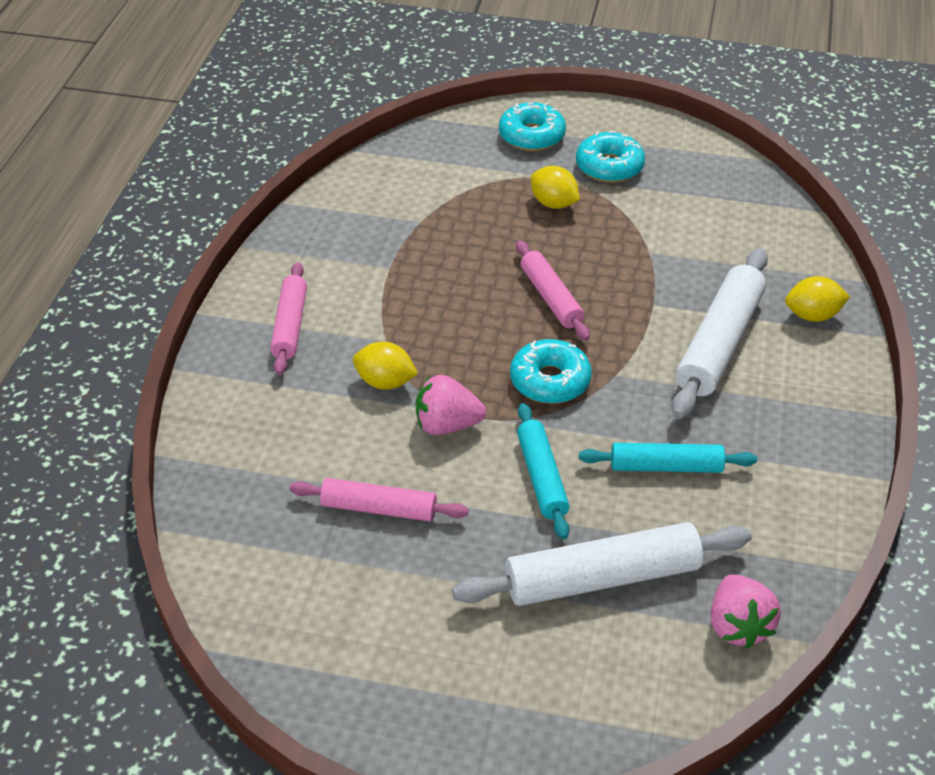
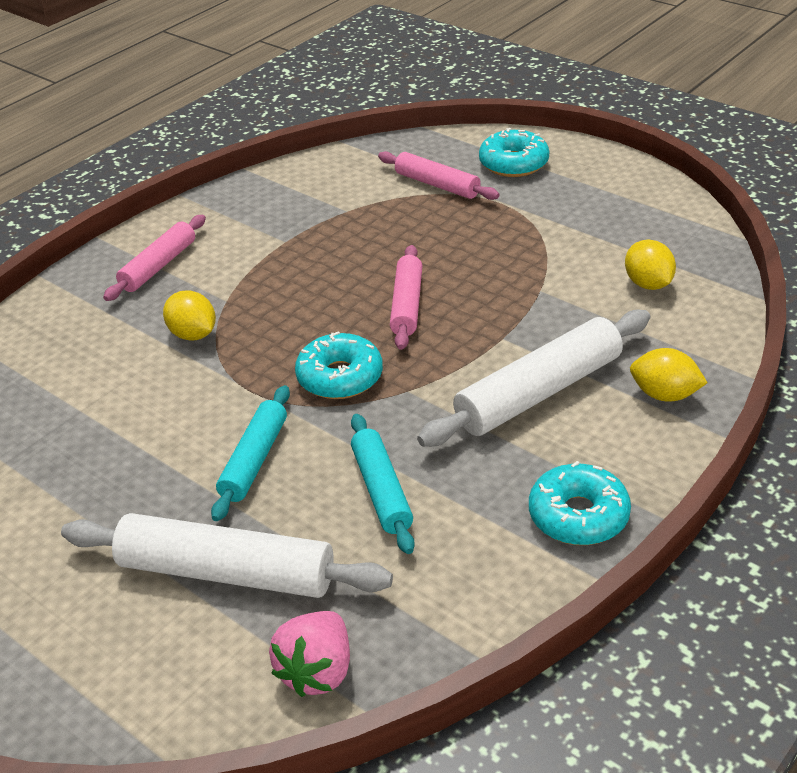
camera: 30 degrees right, 5 degrees down
pink rolling pin [289,478,469,521] -> pink rolling pin moved to [378,151,499,200]
pink strawberry [416,375,486,435] -> none
yellow lemon [531,166,580,209] -> yellow lemon moved to [625,239,676,290]
turquoise donut [576,131,645,183] -> turquoise donut moved to [529,461,631,545]
turquoise rolling pin [579,443,757,473] -> turquoise rolling pin turned 45 degrees clockwise [351,414,415,554]

